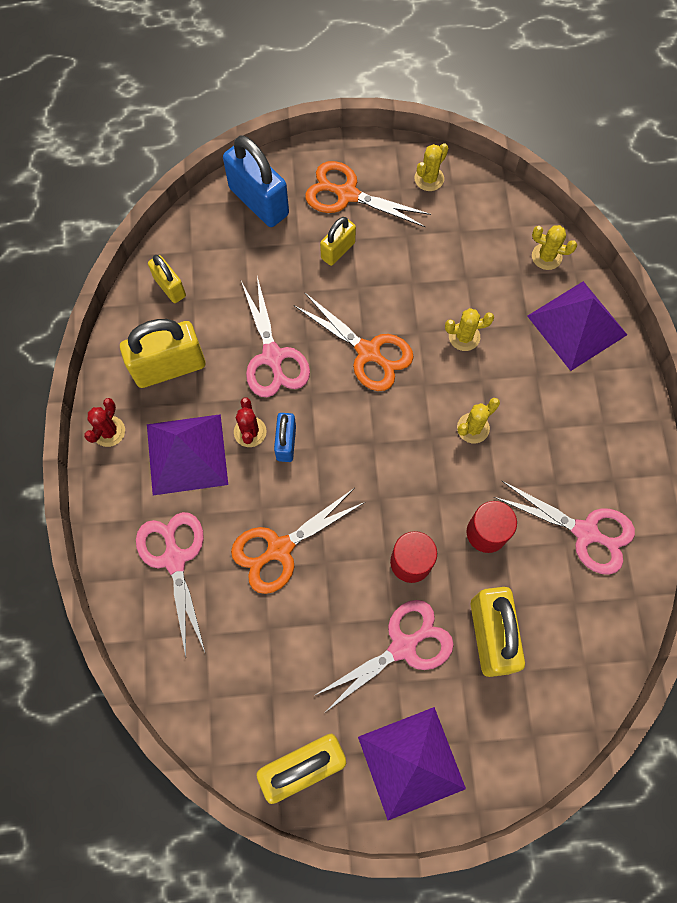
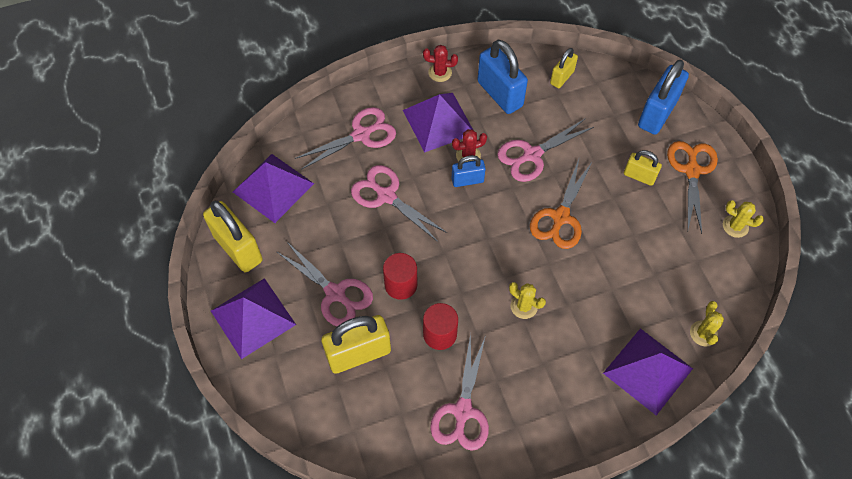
camera: 75 degrees right, 10 degrees down
yellow padlock [120,319,205,388] -> blue padlock [477,40,528,114]
orange scissors [231,489,365,594] -> pink scissors [351,165,447,242]
yellow cactus [445,308,494,351] -> none
none -> purple pyramid [233,154,314,223]

